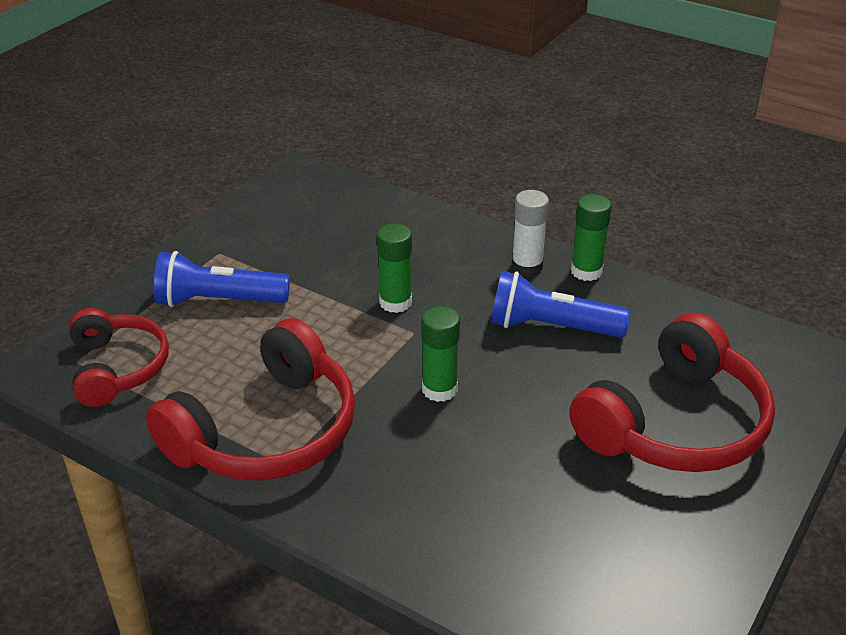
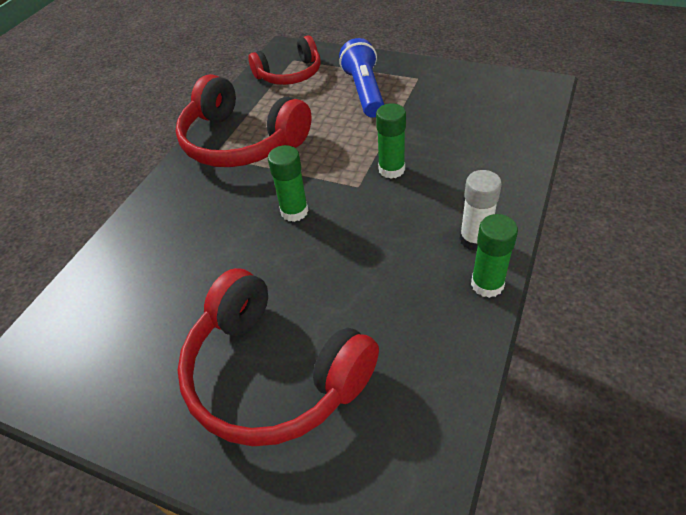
camera: 85 degrees right, 10 degrees up
blue flashlight [491,271,631,338] -> none

